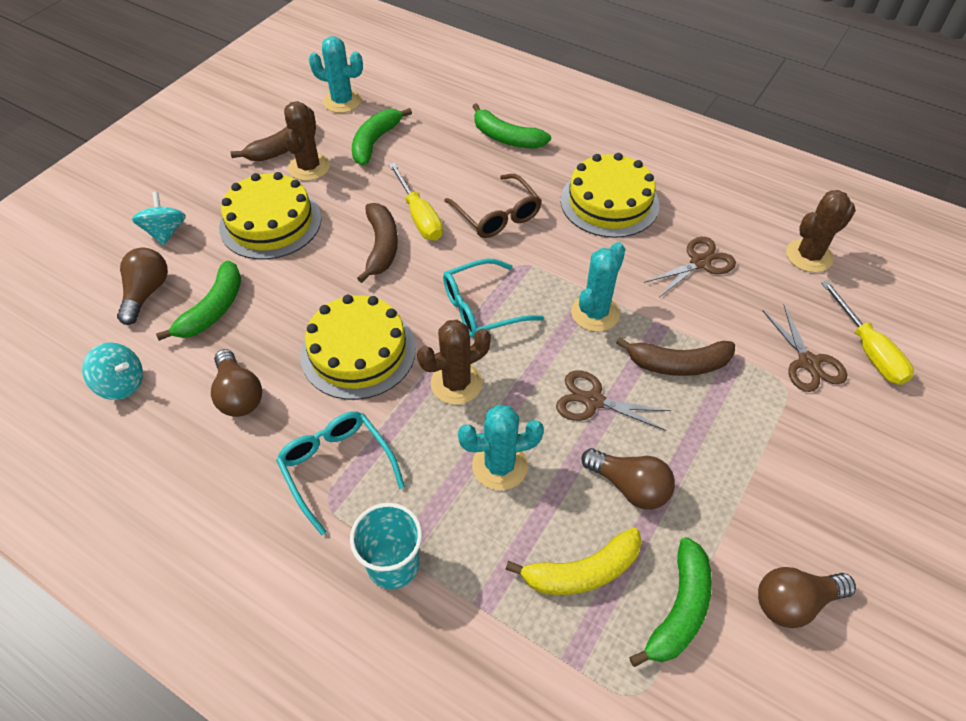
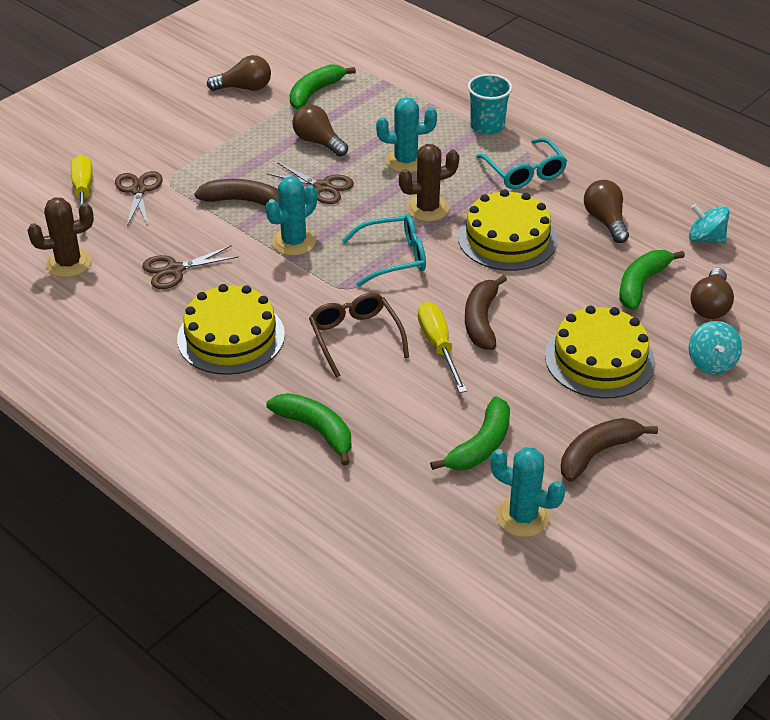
camera: 170 degrees left, 10 degrees down
brown cactus [284,101,330,181] -> none
yellow banana [505,528,642,595] -> none

